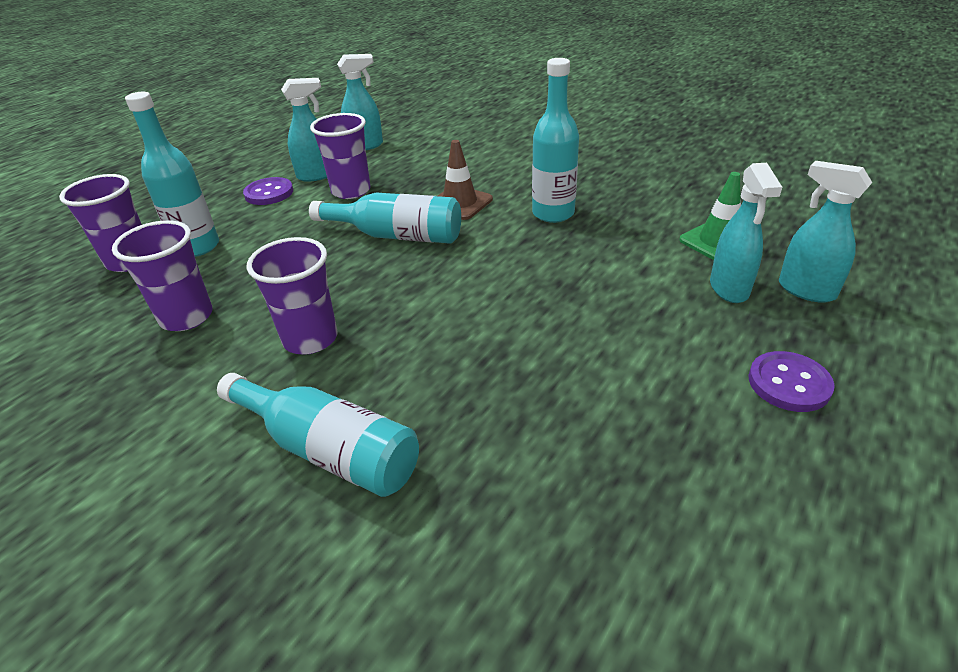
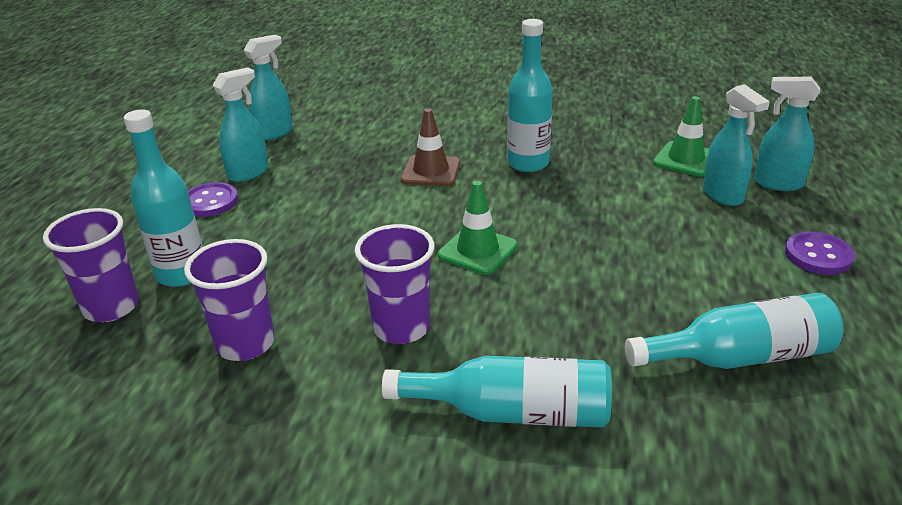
camera: 25 degrees left, 5 degrees down
turquoise bottle [309,193,461,244] -> turquoise bottle moved to [625,293,844,369]
purple cup [310,113,371,199] -> none
none -> green traffic cone [438,181,518,275]

